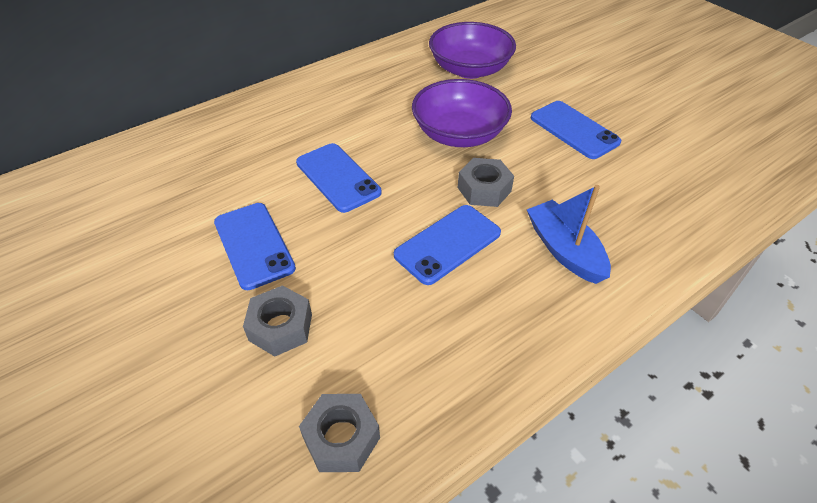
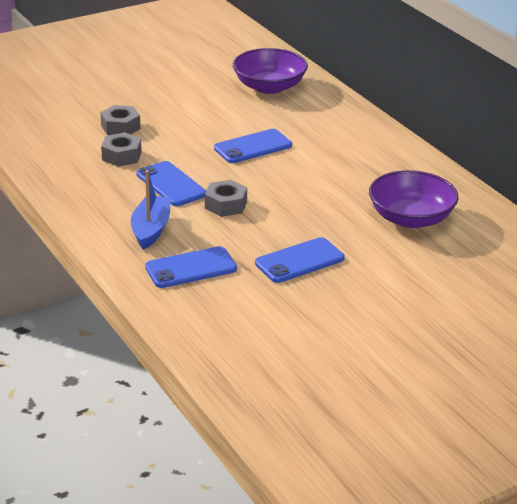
camera: 95 degrees right, 15 degrees down
blue phone [214,203,296,290] -> blue phone moved to [145,246,237,288]
grey nut [299,394,380,472] -> grey nut moved to [101,132,141,167]
purple bowl [412,79,512,147] -> purple bowl moved to [233,48,308,94]
blue boat [527,185,611,284] -> blue boat turned 60 degrees counterclockwise [131,170,171,250]

